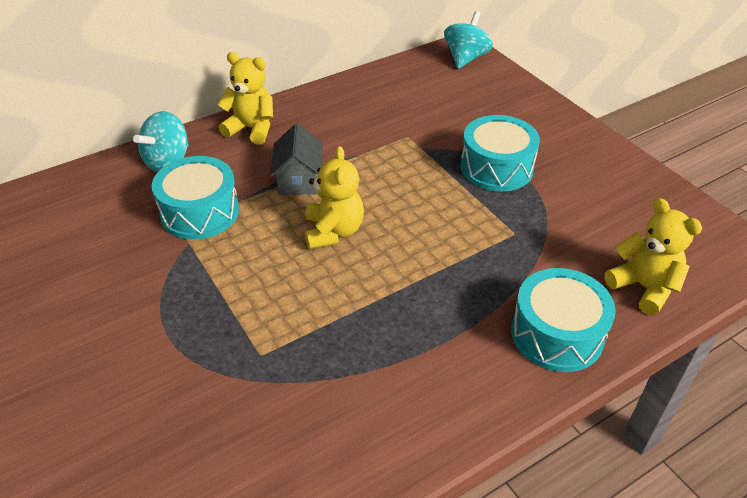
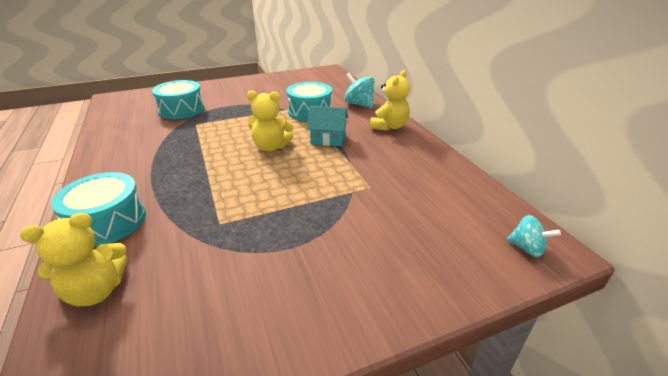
camera: 100 degrees right, 10 degrees down
grey house [270,124,323,195] -> turquoise house [307,106,348,147]
turquoise spinning top [444,11,493,69] -> turquoise spinning top [507,215,561,257], size x0.66
turquoise drum [461,115,540,191] -> turquoise drum moved to [152,80,204,119]

